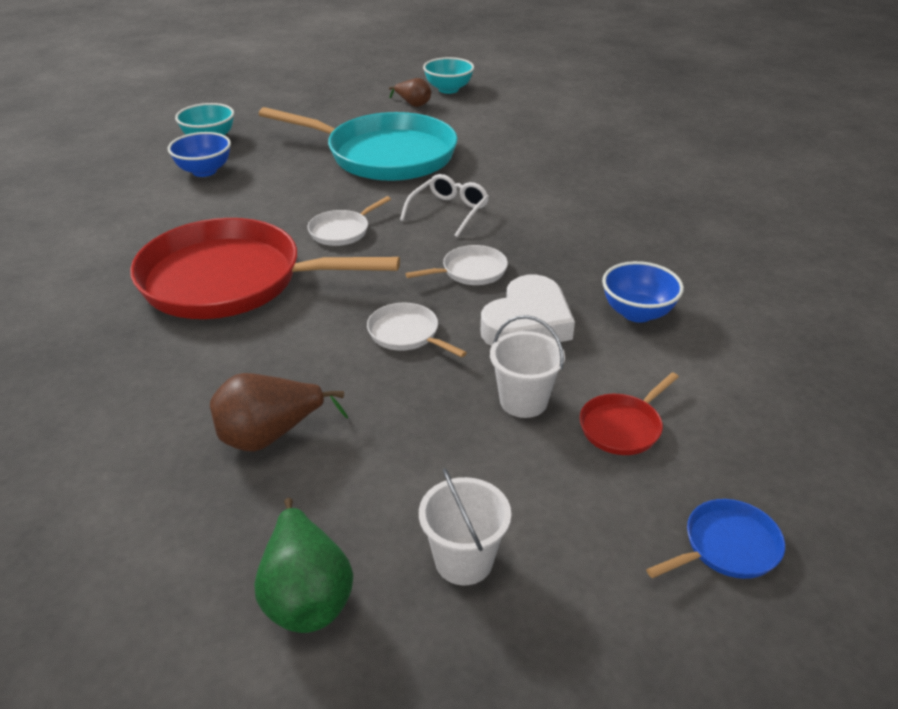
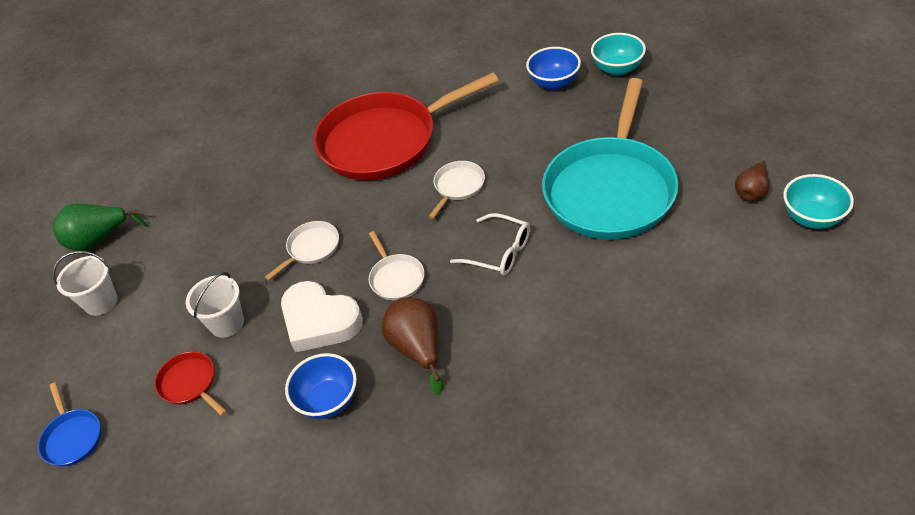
camera: 95 degrees right, 10 degrees up
red pan [130,218,400,319] -> red pan turned 120 degrees counterclockwise [314,72,499,180]
brown pear [210,373,348,452] -> brown pear moved to [382,297,443,395]
white pan [307,196,391,246] -> white pan turned 75 degrees clockwise [428,161,485,219]

